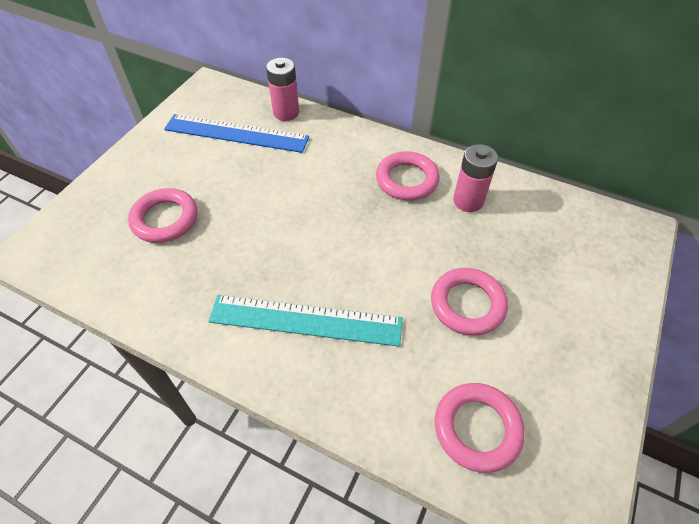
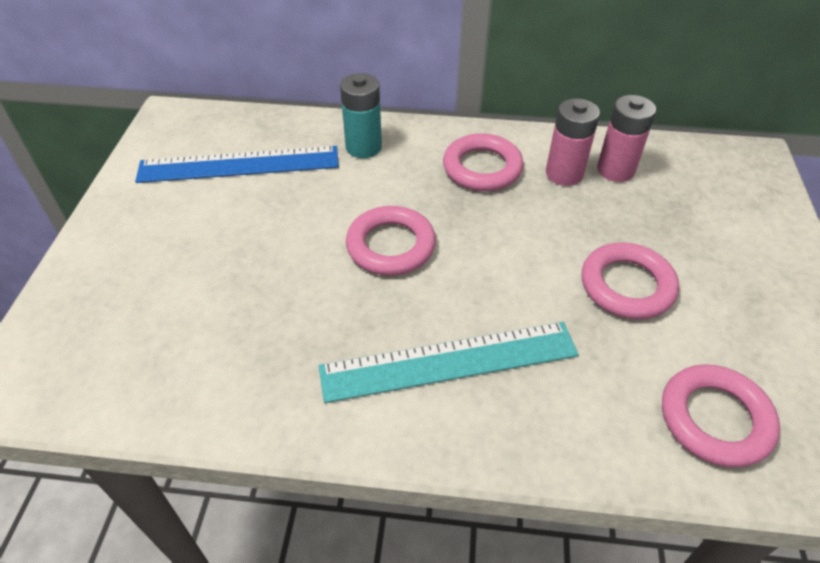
camera: 20 degrees left, 5 degrees down
pink ring [128,188,197,243] -> pink ring moved to [346,206,436,276]
pink battery [266,58,299,121] -> pink battery moved to [597,95,656,182]
none -> turquoise battery [340,73,382,158]

